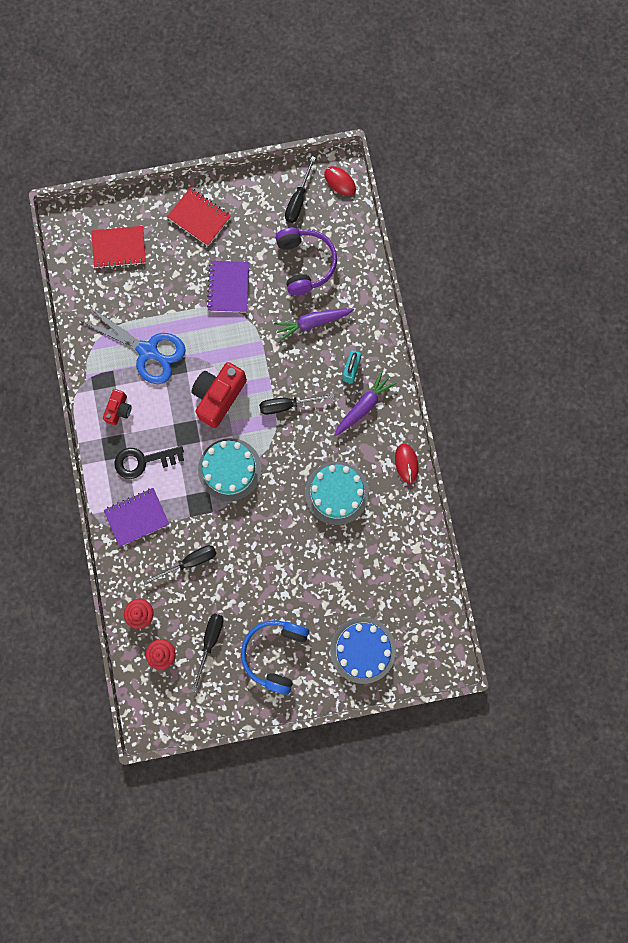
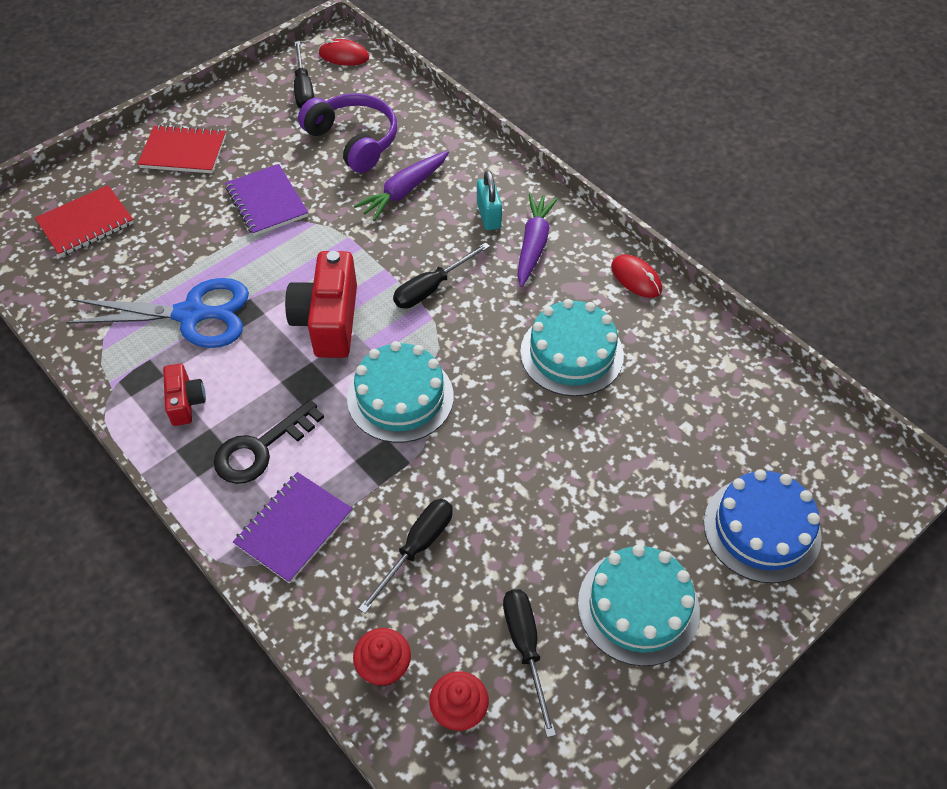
camera: 30 degrees left, 25 degrees down
blue headphones [241,620,309,695] -> turquoise cake [578,545,700,666]

